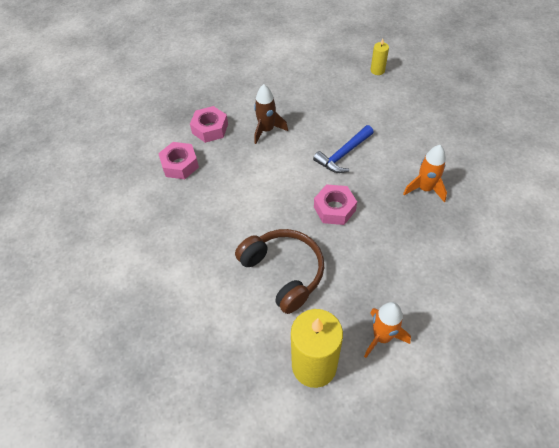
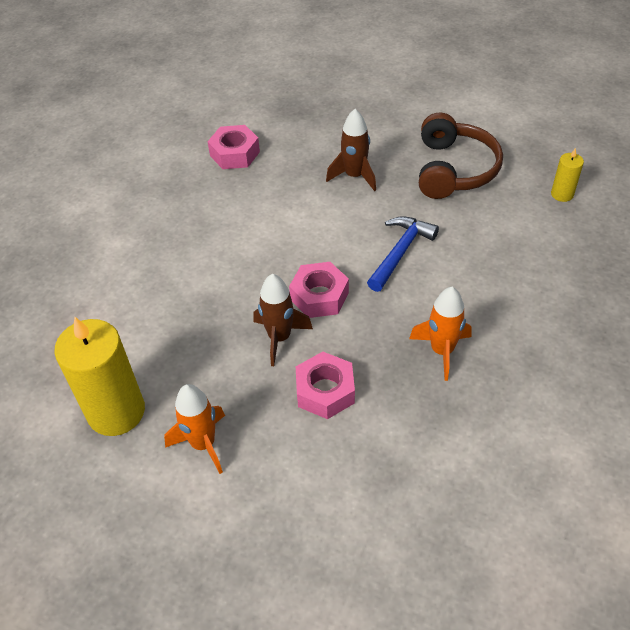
camera: 45 degrees right, 5 degrees down
pink nut [190,106,228,143] -> pink nut moved to [296,352,355,419]
brown headphones [235,229,324,314] -> brown headphones moved to [419,113,503,199]
blue hammer [313,125,374,173] -> blue hammer turned 120 degrees clockwise [367,216,439,292]
none -> brown rocket [254,274,313,366]

